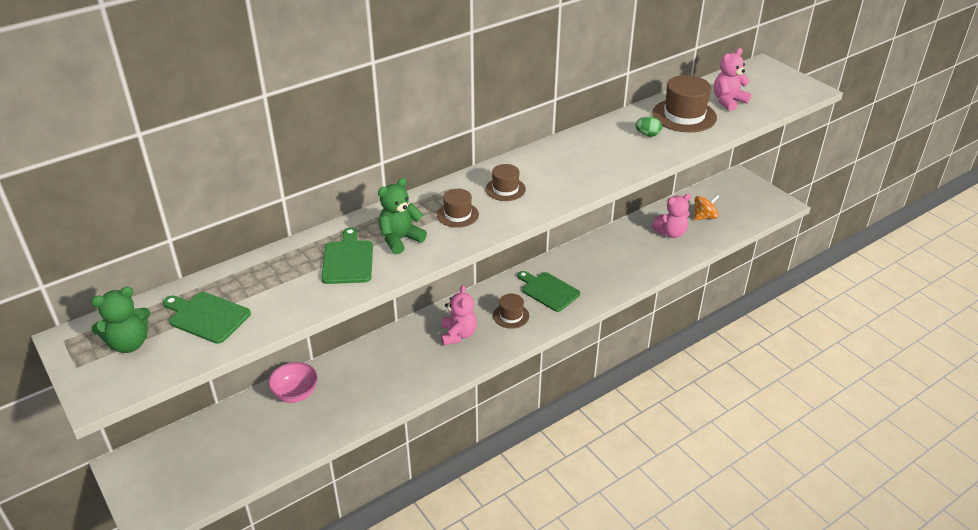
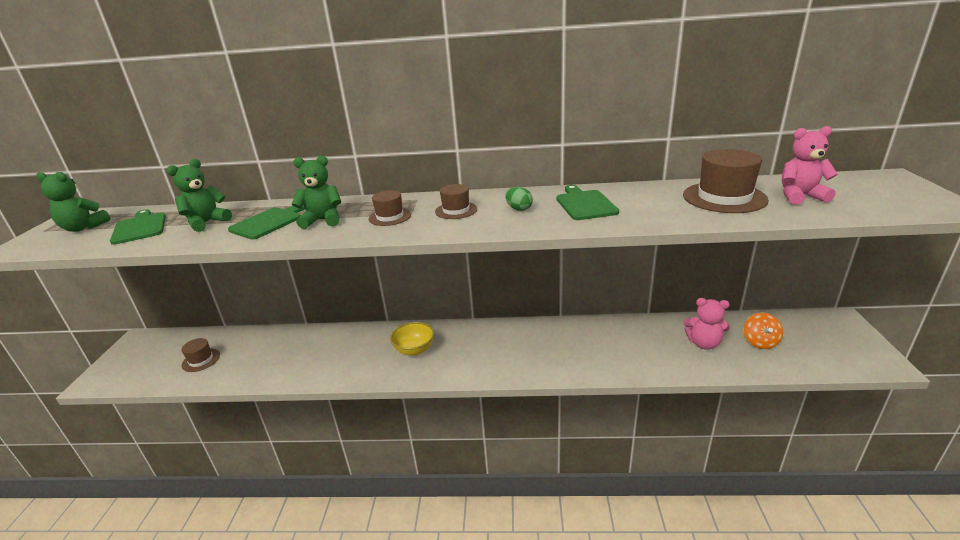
camera: 40 degrees right, 10 degrees down
pink bowl [268,362,318,403] -> none
pink teddy bear [441,285,477,345] -> yellow bowl [390,322,434,356]
brown hat [493,294,529,329] -> brown hat moved to [181,338,220,372]
green cutting board [518,271,580,312] -> green cutting board moved to [556,185,619,220]
green egg [635,116,662,137] -> green egg moved to [505,187,533,211]
orange spinning top [694,195,720,220] -> orange spinning top turned 90 degrees clockwise [744,312,783,349]
none -> green teddy bear [166,159,232,232]

